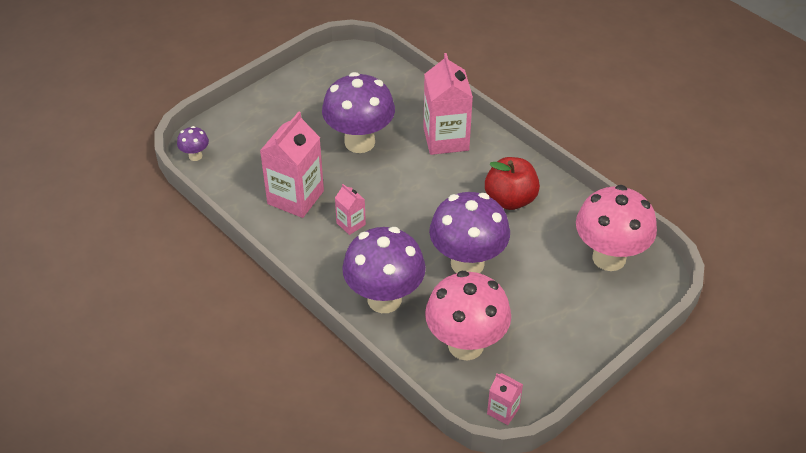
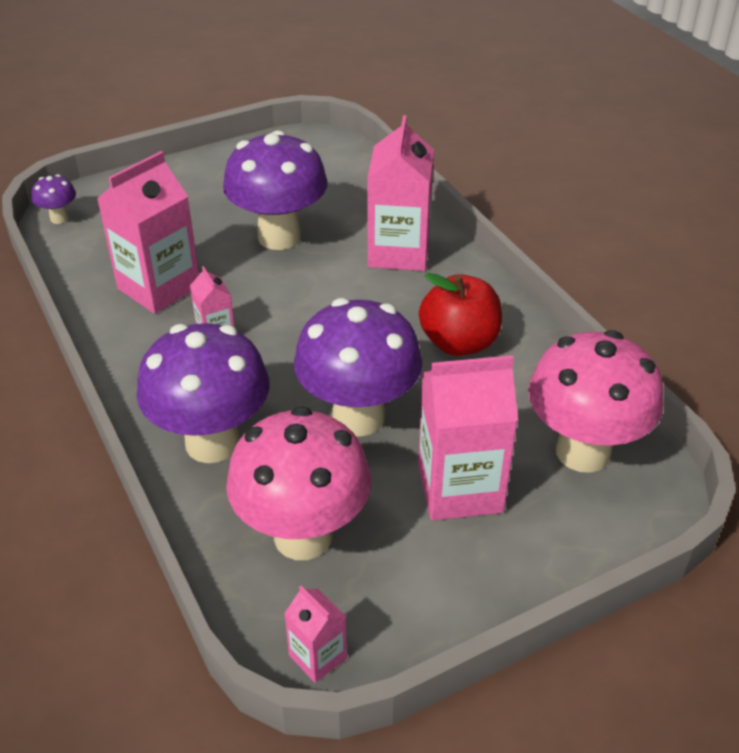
camera: 15 degrees right, 5 degrees down
none -> pink carton [418,355,518,521]

